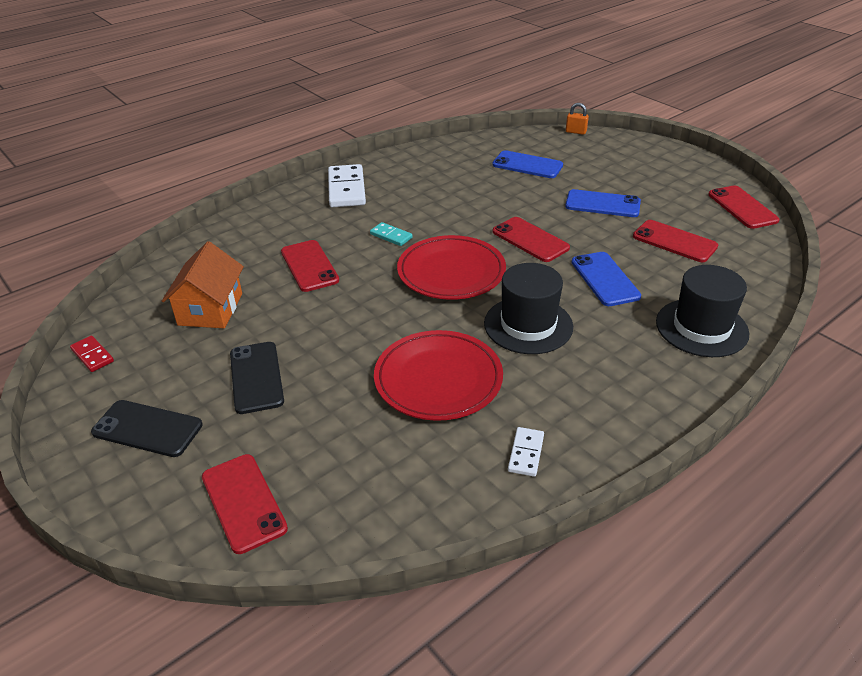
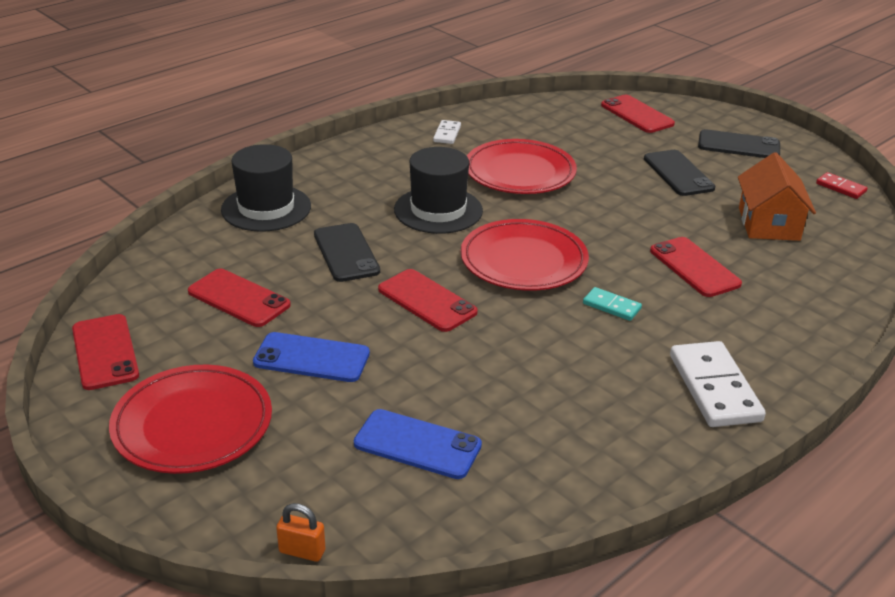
camera: 175 degrees right, 5 degrees down
blue phone [571,252,641,306] -> black phone [314,223,380,282]
none -> red plate [109,365,272,474]

